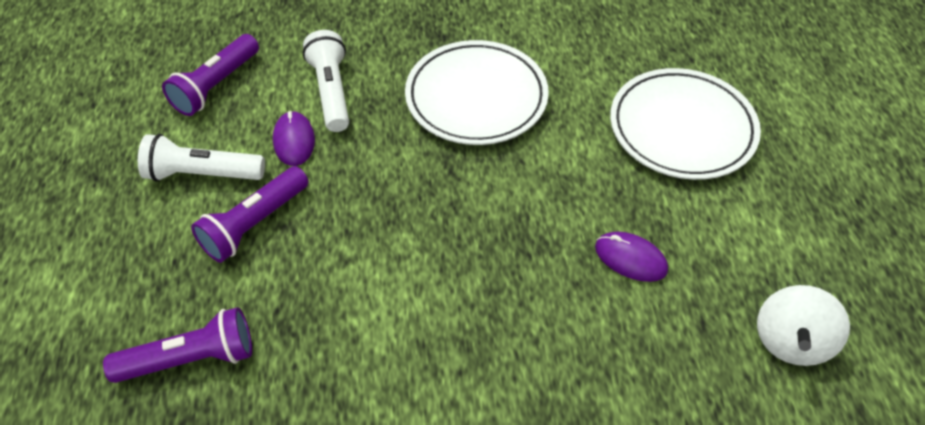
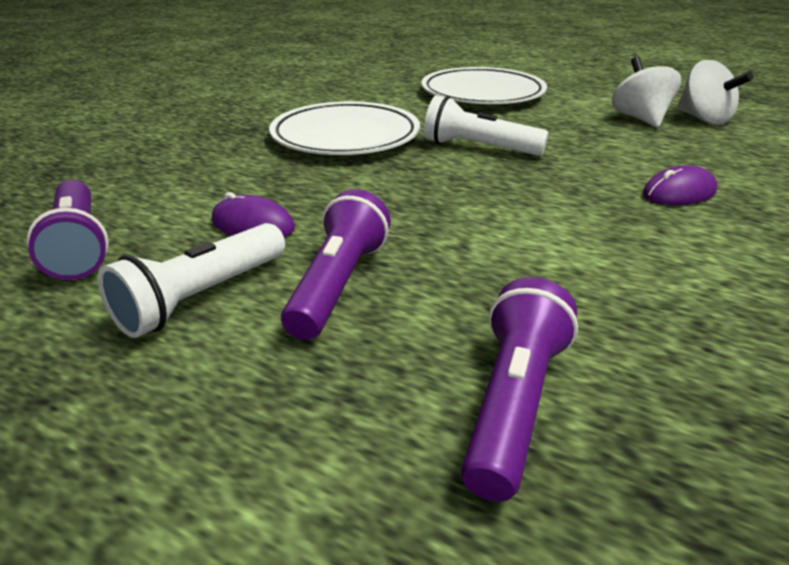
camera: 55 degrees left, 20 degrees down
purple flashlight [191,166,308,263] -> purple flashlight turned 150 degrees counterclockwise [281,189,390,340]
white flashlight [303,30,349,132] -> white flashlight moved to [424,95,549,156]
purple mouse [595,232,668,282] -> purple mouse moved to [643,165,717,205]
none -> white spinning top [612,56,681,127]

